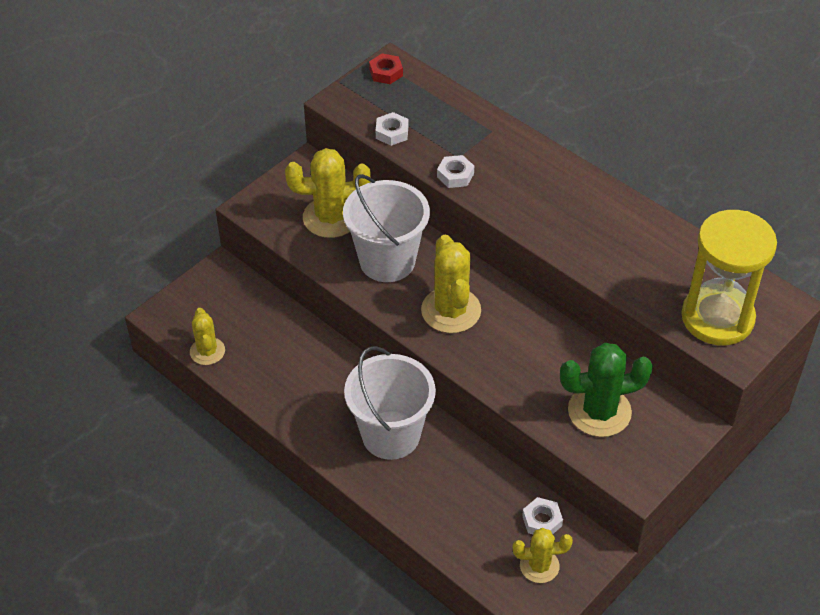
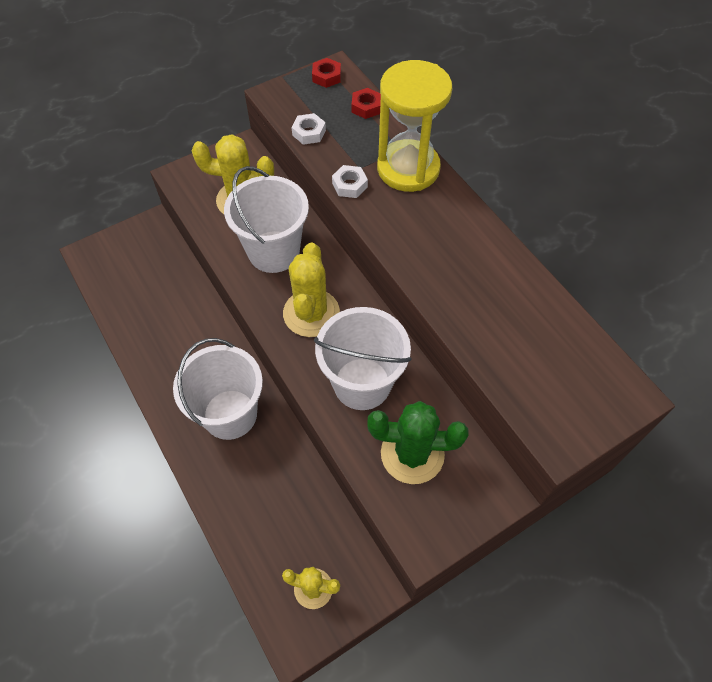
camera: 15 degrees right, 10 degrees up
yellow cactus [190,308,225,365] -> none
white nut [522,497,563,534] -> none
yellow hourglass [681,210,777,345] -> yellow hourglass moved to [377,60,452,192]
none -> white bucket [314,307,412,410]
none -> red nut [352,88,381,119]

